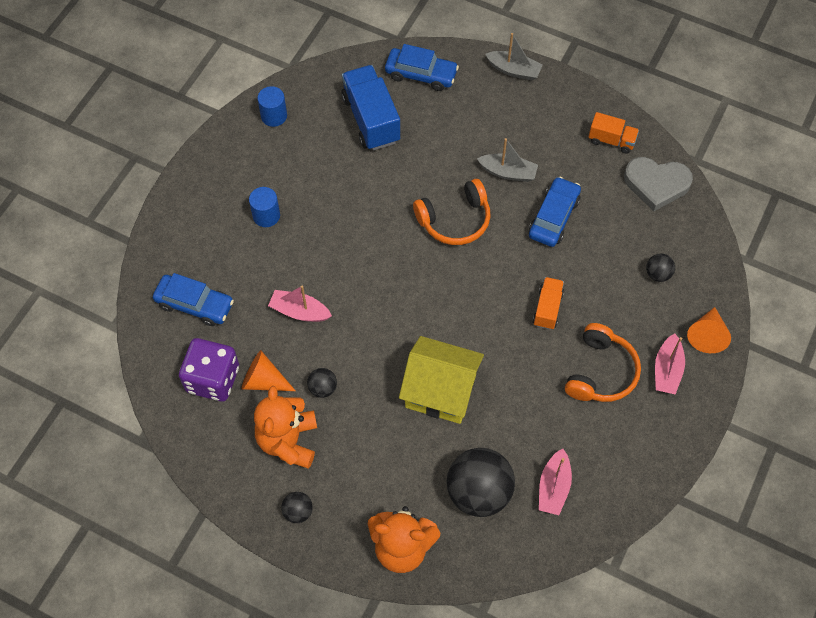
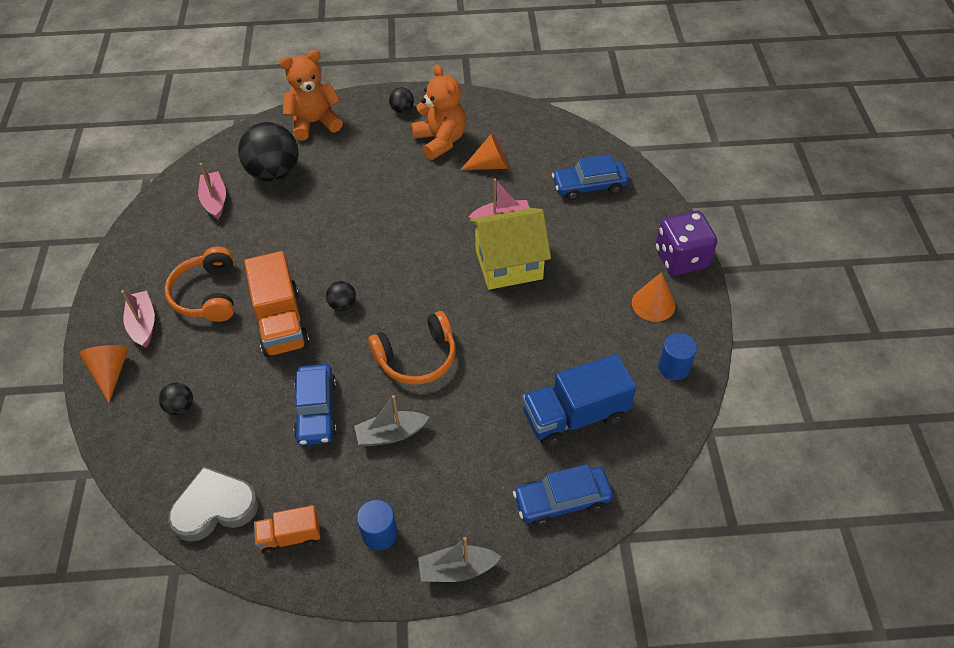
camera: 150 degrees right, 10 degrees down
purple dice [179,338,239,402] -> purple dice moved to [655,211,717,275]
blue cylinder [249,187,280,227] -> blue cylinder moved to [357,500,398,551]
black ball [307,368,337,398] -> black ball moved to [326,281,356,311]
blue truck [341,65,400,150] -> blue truck turned 120 degrees clockwise [522,354,636,447]
yellow house [399,336,484,424] -> yellow house moved to [470,208,551,290]
orange headphones [413,179,490,245] -> orange headphones turned 150 degrees counterclockwise [368,311,456,385]
orange truck [533,277,564,330] -> orange truck [244,251,310,357], size x1.79
none -> orange cone [632,272,676,322]

